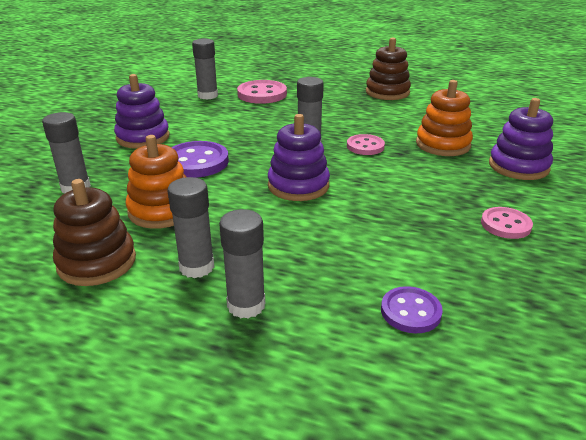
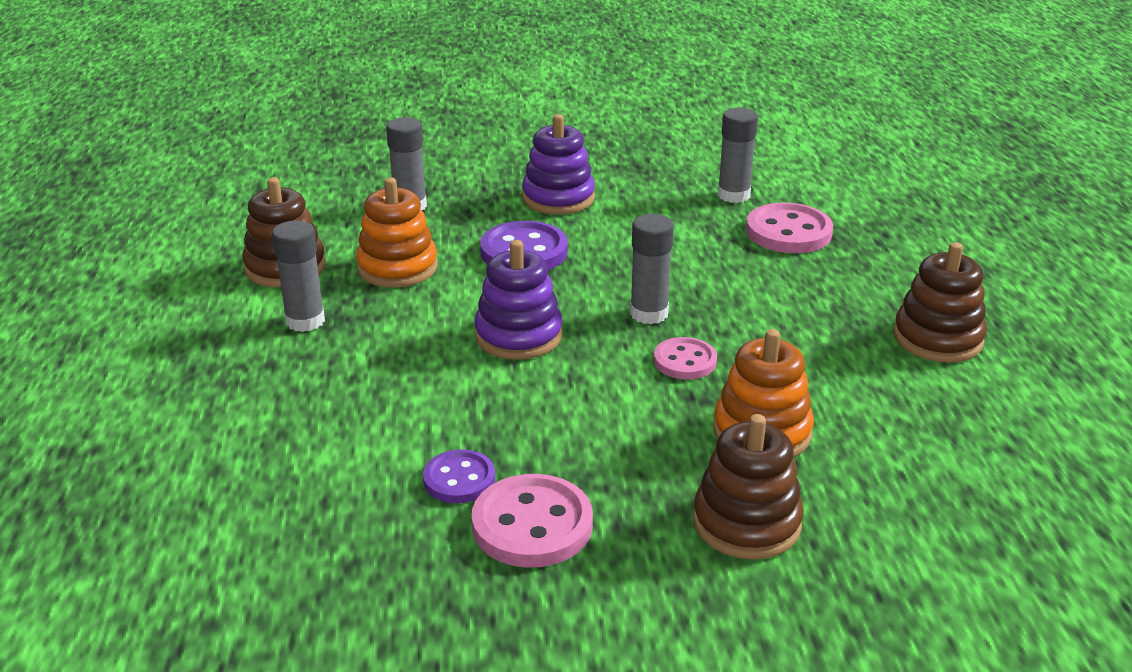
camera: 65 degrees right, 0 degrees up
grey glue stick [219,209,265,318] -> none
purple button [381,286,443,333] -> purple button moved to [423,449,495,503]
pink button [481,207,533,239] -> pink button [472,474,593,568], size x1.60
purple stacking toy [489,98,553,180] -> brown stacking toy [693,414,804,559]

